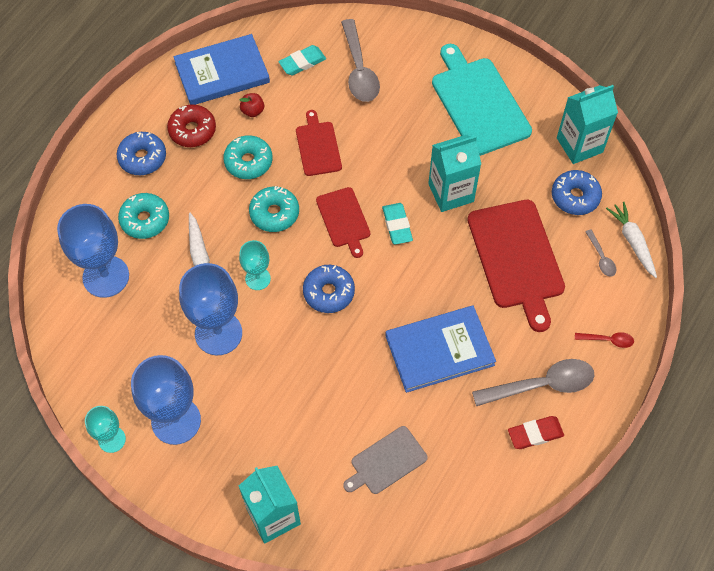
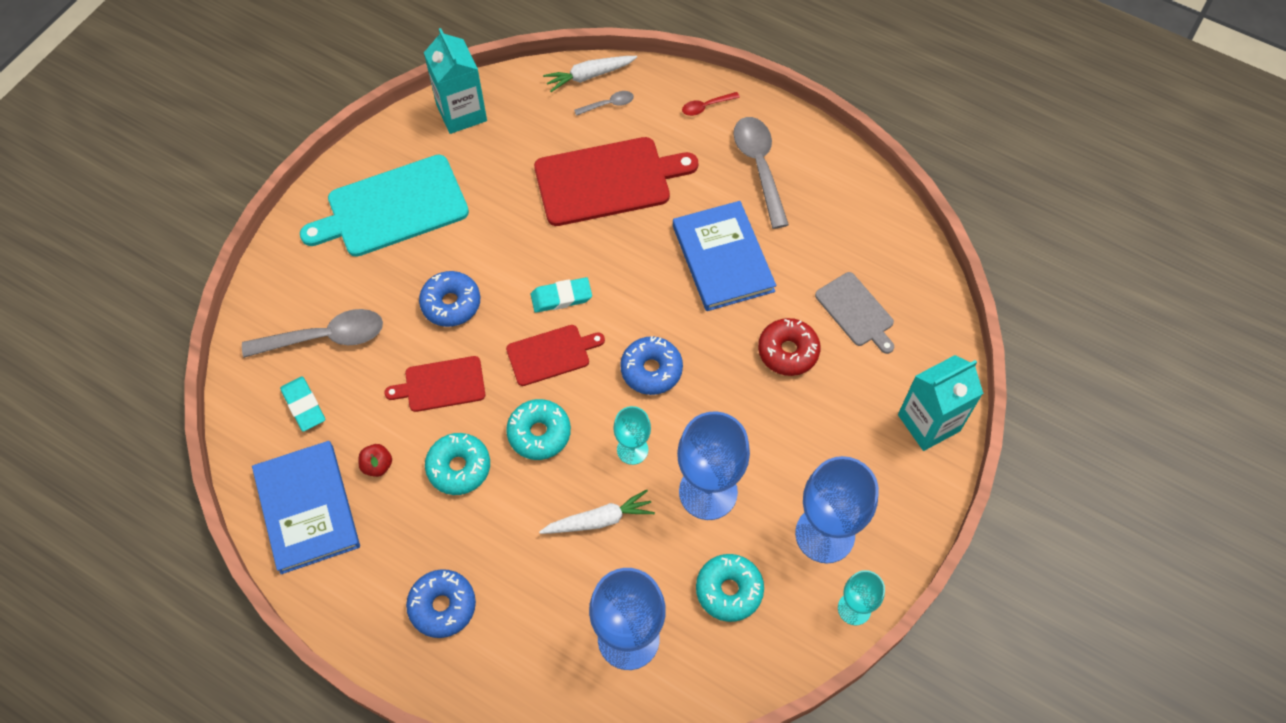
camera: 90 degrees left, 0 degrees up
turquoise donut [118,193,169,239] -> turquoise donut moved to [696,554,764,622]
red donut [167,104,216,147] -> red donut moved to [758,318,821,376]
turquoise carton [428,135,481,212] -> none
red eraser [508,416,564,449] -> none
blue donut [552,170,602,215] -> blue donut moved to [419,271,480,327]
red spoon [575,332,634,348] -> red spoon turned 120 degrees counterclockwise [682,92,740,116]

